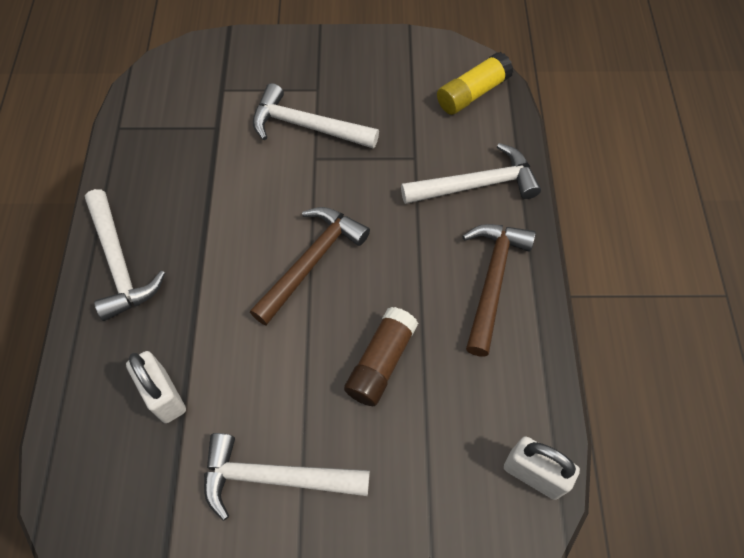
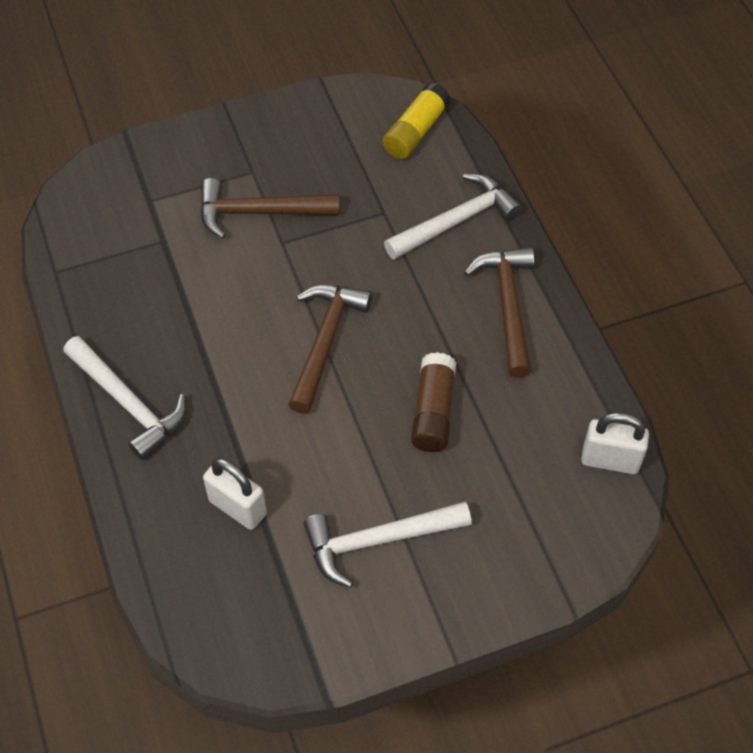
camera: 20 degrees left, 5 degrees down
white hammer [253,83,379,149] -> brown hammer [200,178,340,239]

